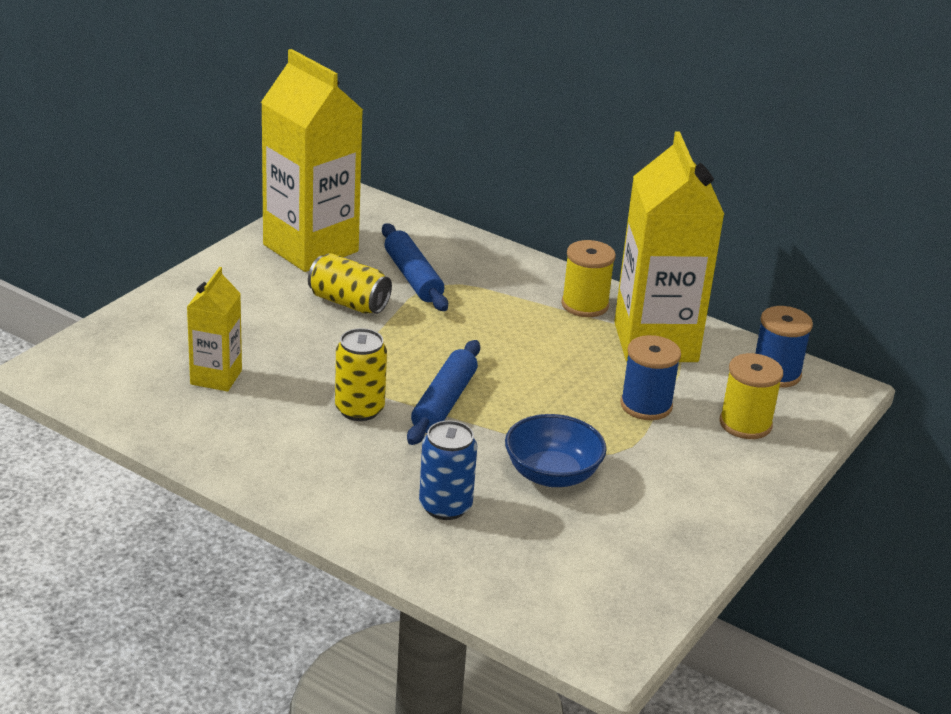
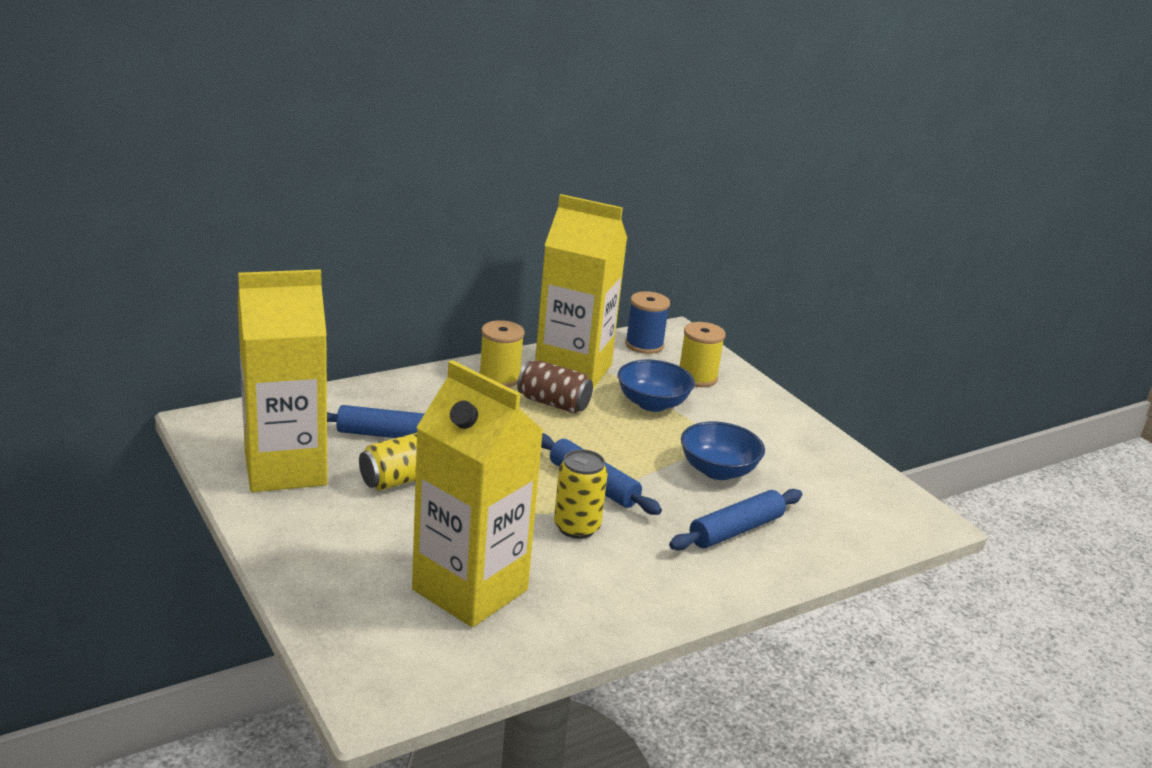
camera: 65 degrees left, 5 degrees down
yellow carton [187,267,242,391] -> yellow carton [412,360,544,627], size x1.95
blue can [419,420,477,520] -> blue rolling pin [669,489,802,550]
blue spool [620,335,681,420] -> blue bowl [618,360,695,412]
none -> brown can [517,360,593,413]

